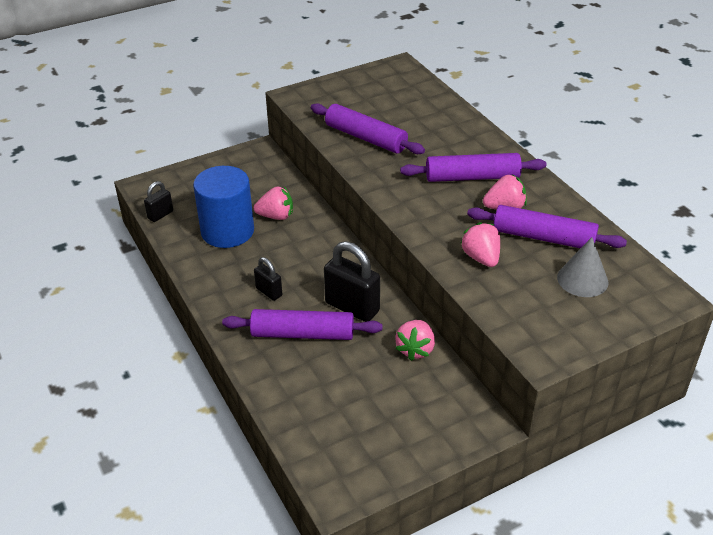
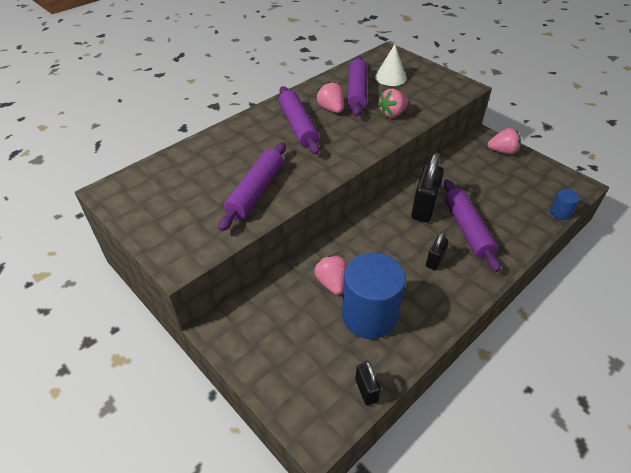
camera: 105 degrees left, 5 degrees up
black padlock [144,181,173,222] -> black padlock turned 45 degrees clockwise [355,360,381,405]
pink strawberry [395,320,435,361] -> pink strawberry moved to [488,128,521,155]
grey cone [557,237,608,297] -> white cone [375,44,407,86]
none -> blue cylinder [550,189,580,220]

